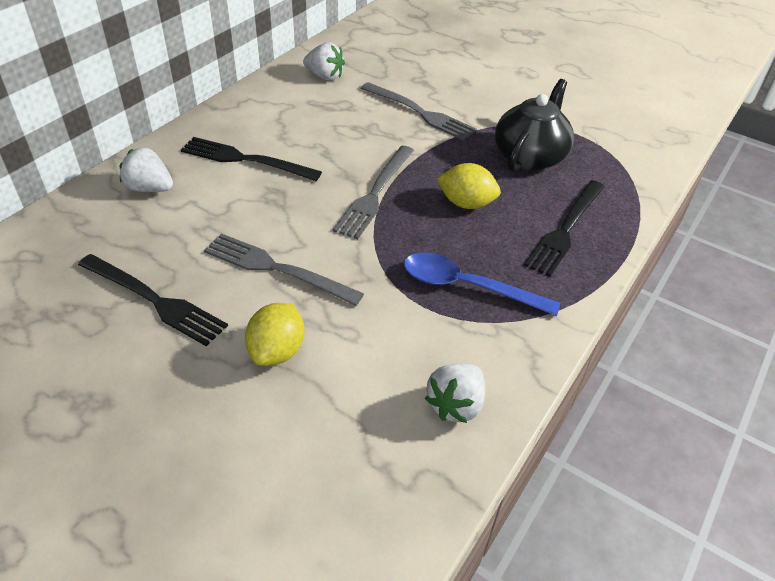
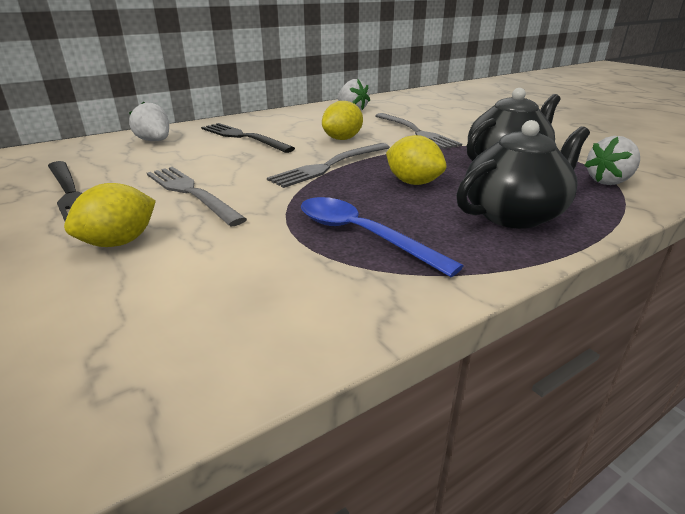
camera: 25 degrees right, 15 degrees down
white strawberry [425,363,485,423] -> white strawberry moved to [584,136,640,185]
black fork [524,180,605,277] -> black teapot [456,120,590,229]
none -> yellow lemon [322,101,363,140]

